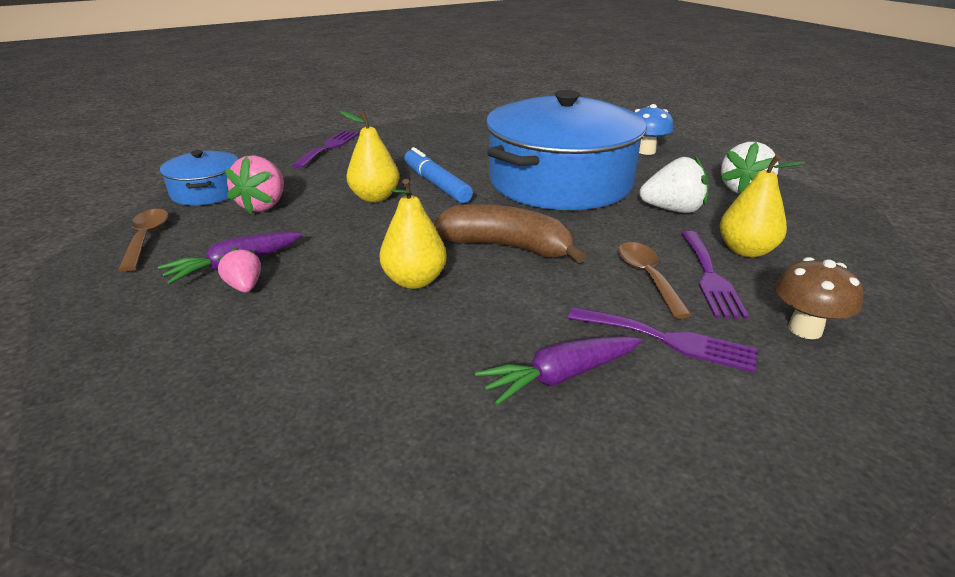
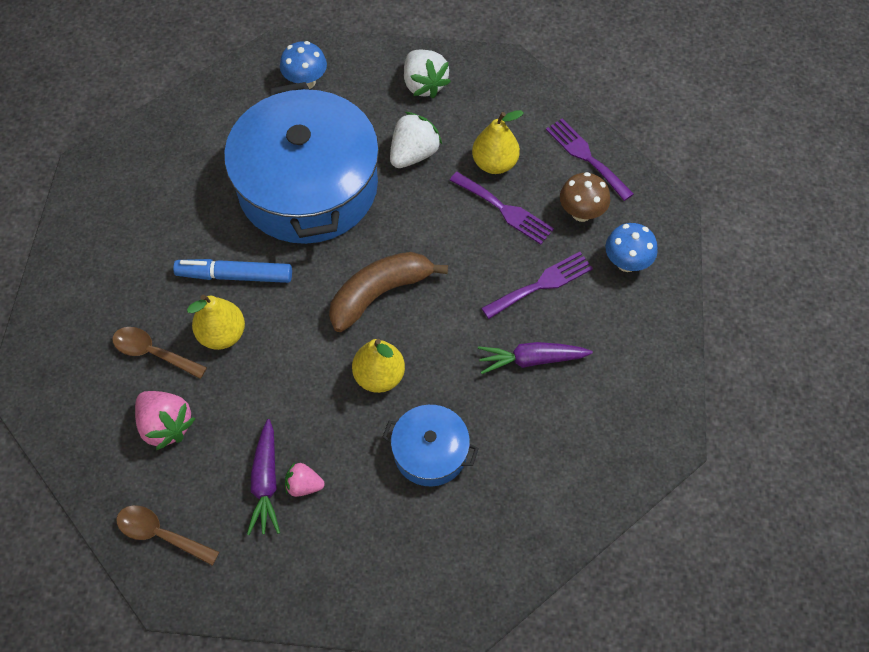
camera: 55 degrees left, 30 degrees up
blue pot [160,150,238,206] -> blue pot moved to [382,405,479,486]
purple fork [292,131,359,168] -> purple fork moved to [546,119,634,201]
purple carrot [475,336,642,405] -> purple carrot turned 75 degrees clockwise [478,342,593,374]
brown spoon [618,242,692,319] -> brown spoon moved to [112,327,207,379]
none -> blue mushroom [605,223,658,272]

